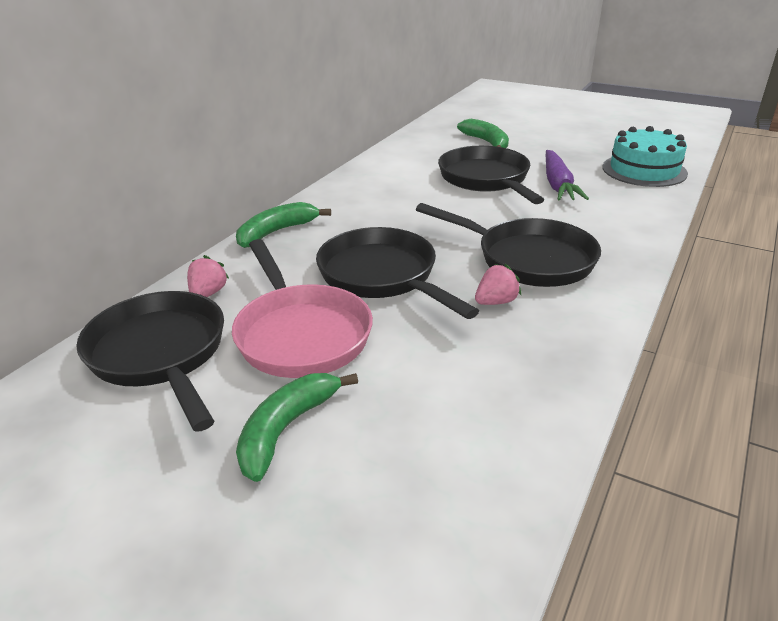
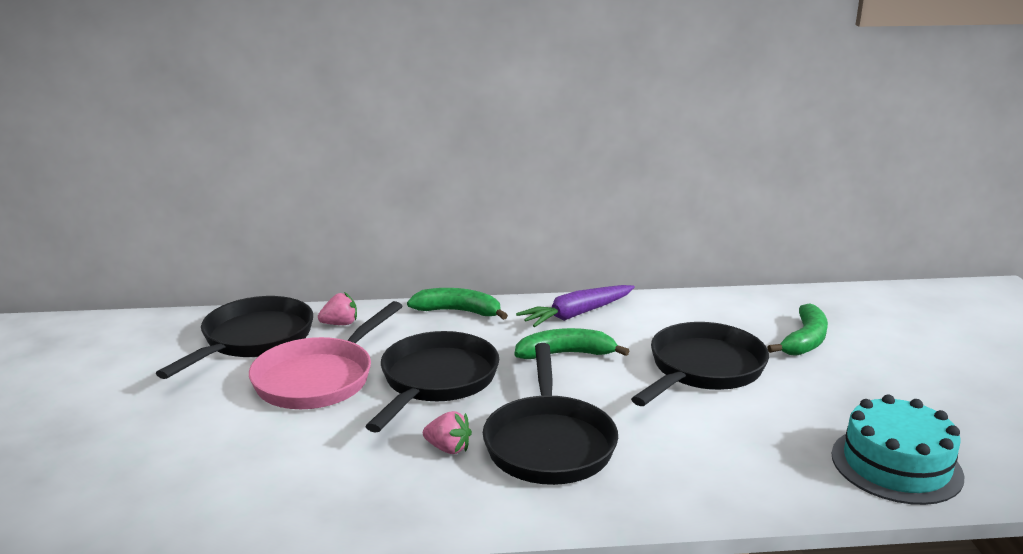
camera: 55 degrees right, 10 degrees down
green banana [236,373,358,482] -> green banana moved to [514,328,629,359]
purple carrot [545,150,589,200] -> purple carrot moved to [516,285,635,327]

